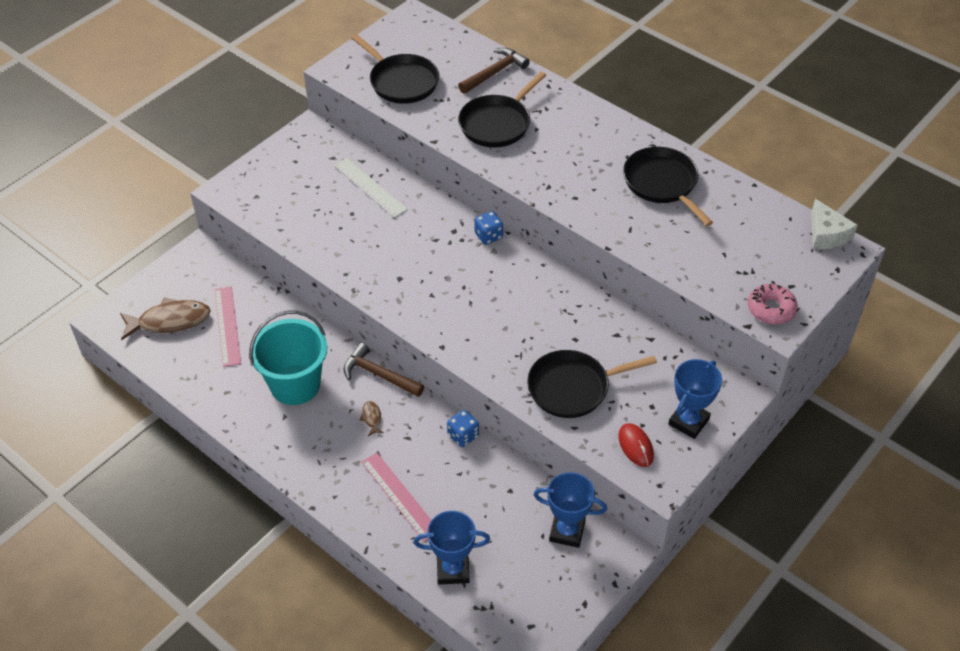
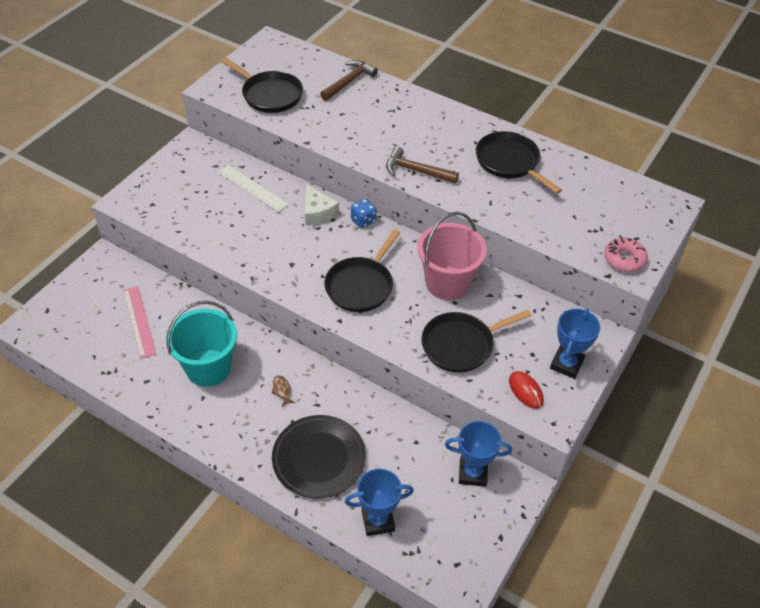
camera: 10 degrees left, 0 degrees up
brown fish [120,297,211,340] -> none
brown hammer [344,343,424,397] -> brown hammer moved to [386,146,459,184]
pink ruler [361,453,431,542] -> black plate [272,415,366,499]
blue dice [447,410,479,447] -> none
black pan [458,72,546,147] -> black pan moved to [324,230,400,312]
white cheese [811,199,858,249] -> white cheese moved to [305,185,339,225]
none -> pink bucket [417,212,487,300]

